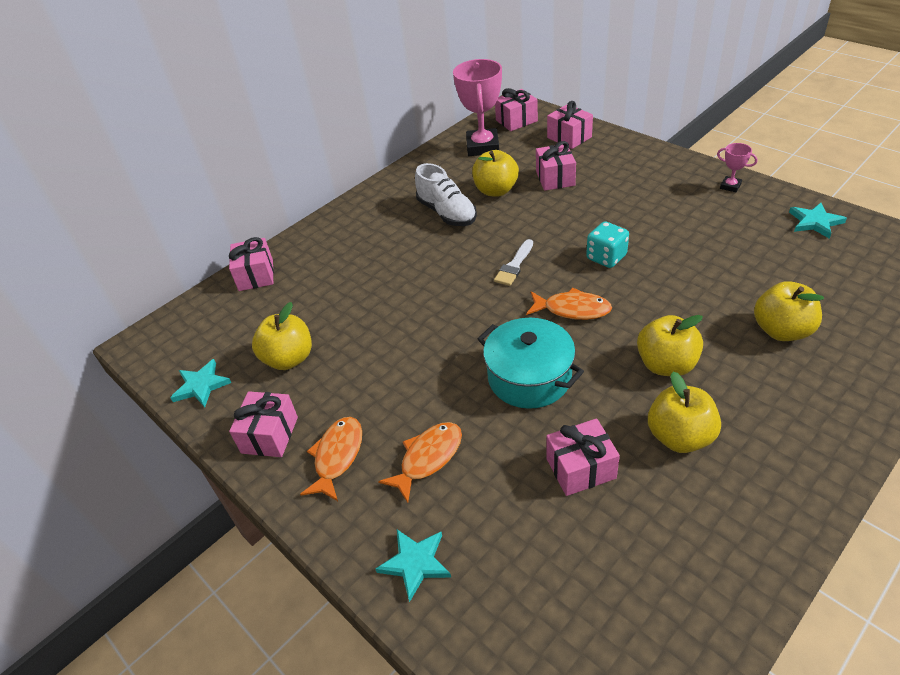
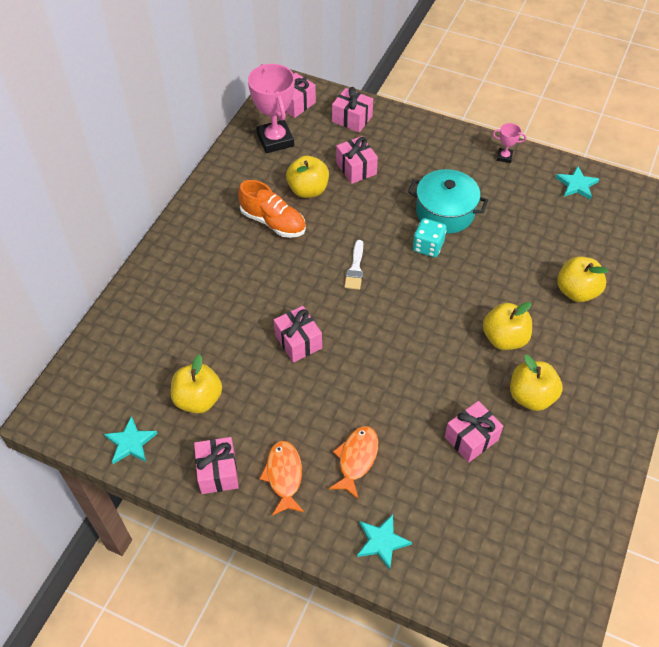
camera: 25 degrees left, 10 degrees up
pink gift [229,237,274,291] -> pink gift moved to [274,306,322,363]
white shoe [415,163,477,226] -> orange shoe [238,180,306,238]
turquoise pot [478,318,584,409] -> turquoise pot moved to [408,169,488,234]
orange fish [526,287,612,320] -> none

